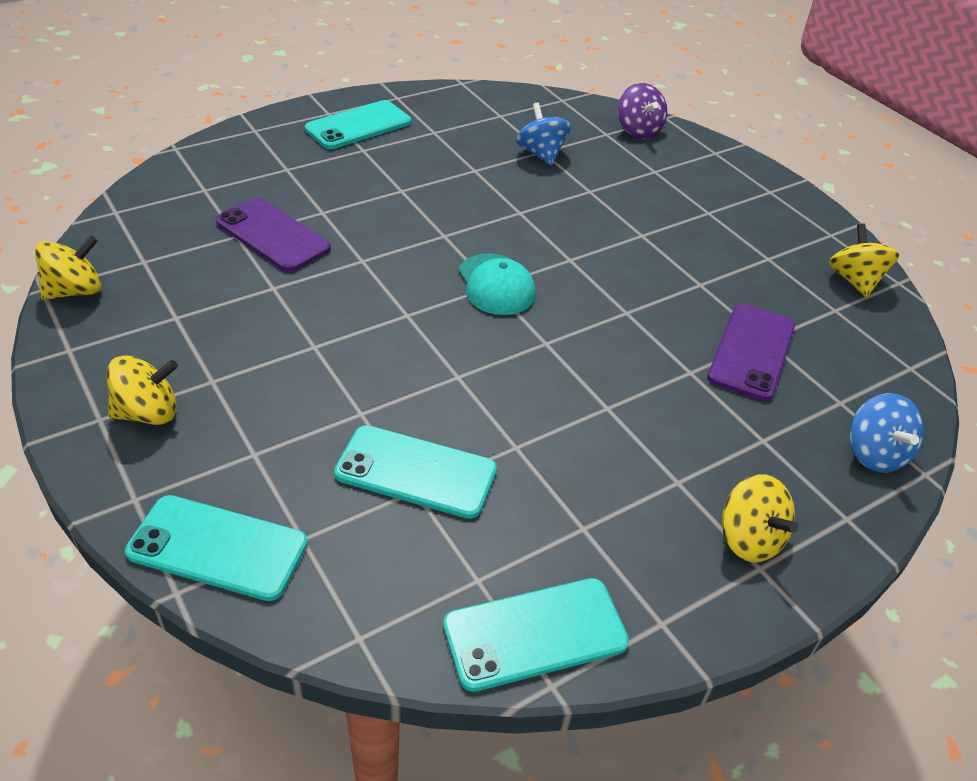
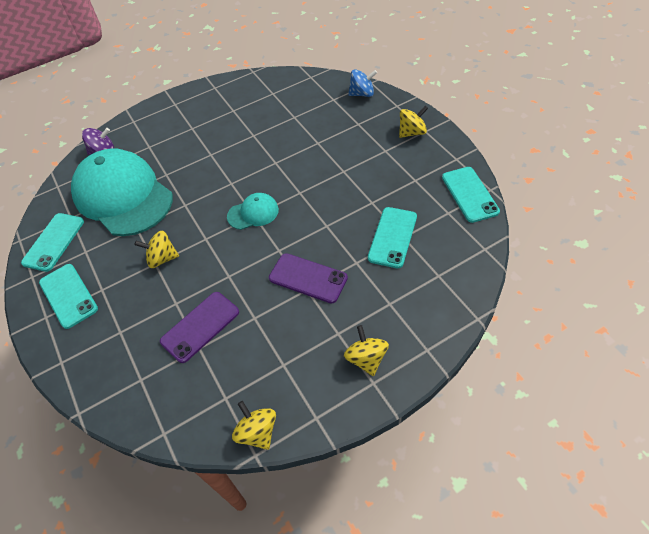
camera: 80 degrees left, 10 degrees up
turquoise phone [125,495,308,601] -> turquoise phone moved to [21,213,84,272]
blue spinning top [516,103,571,166] -> turquoise cap [71,148,173,236]
purple phone [707,304,795,401] -> purple phone moved to [269,253,348,304]
yellow spinning top [829,223,899,297] -> yellow spinning top moved to [134,230,179,268]

